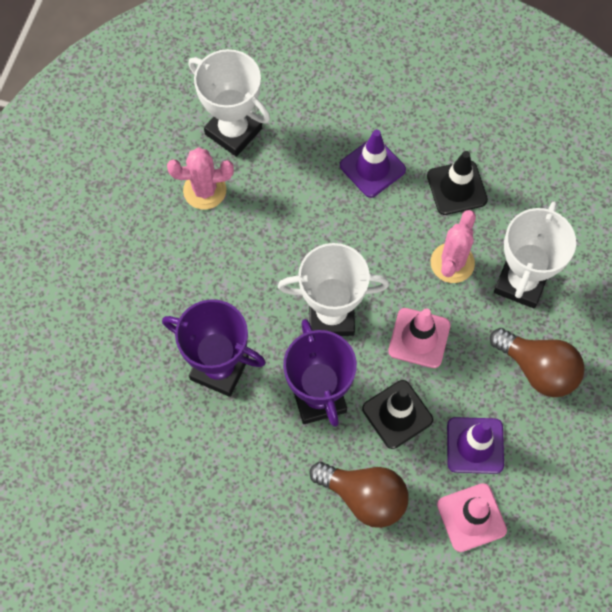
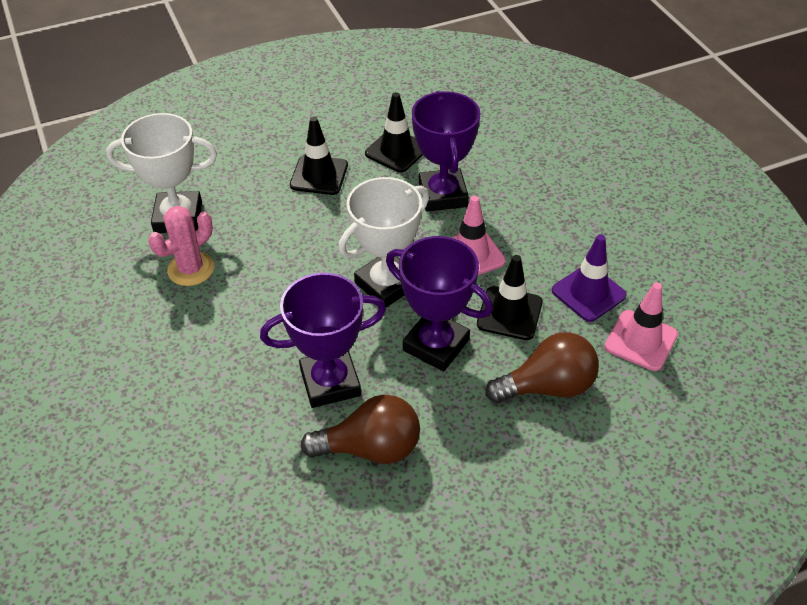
camera: 40 degrees left, 20 degrees down
purple traffic cone [340,130,406,198] -> black traffic cone [290,117,348,195]
pink cactus [431,210,476,283] -> purple trophy [412,91,480,212]
brown light bulb [490,328,585,397] -> brown light bulb moved to [301,395,420,464]
white trophy [494,201,576,309] -> none

